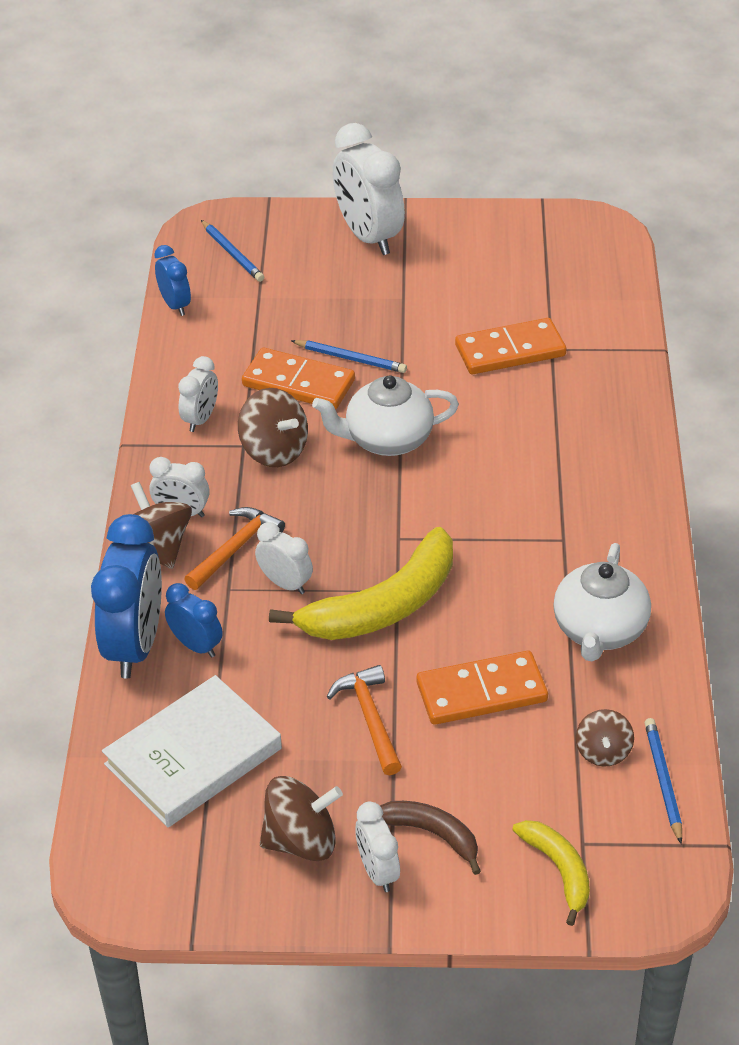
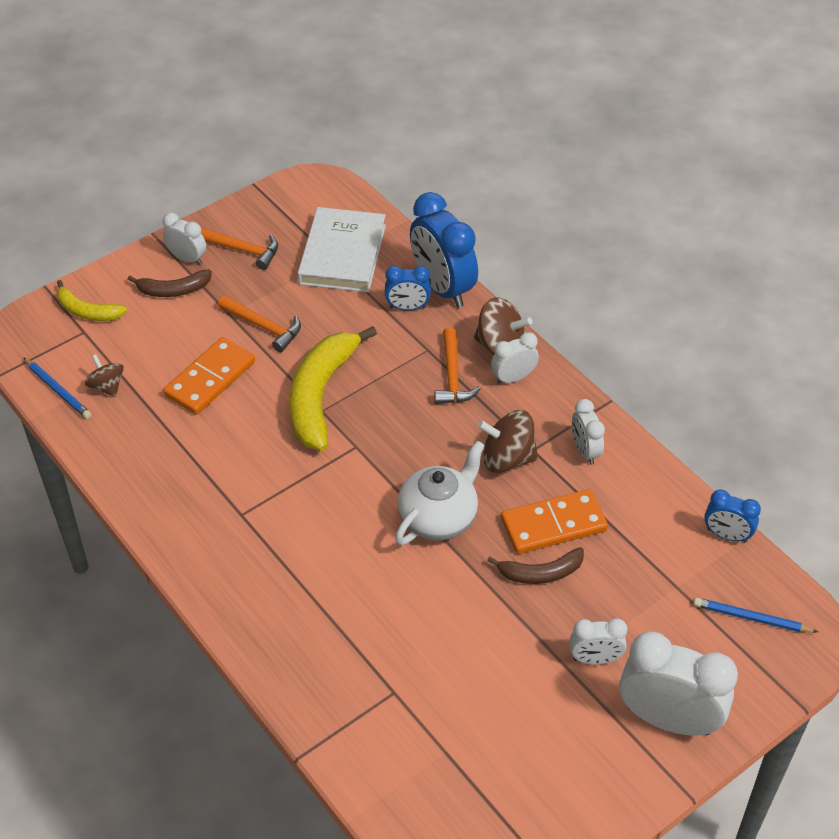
camera: 140 degrees right, 5 degrees up
white clock [255,522,313,594] -> white clock moved to [570,618,627,665]
brown spinning top [260,776,343,861] -> orange hammer [201,227,278,270]
blue pencil [291,340,407,373] -> brown banana [487,547,584,584]
orange domino [455,318,566,374] -> none
white teapot [553,543,651,661] -> none

